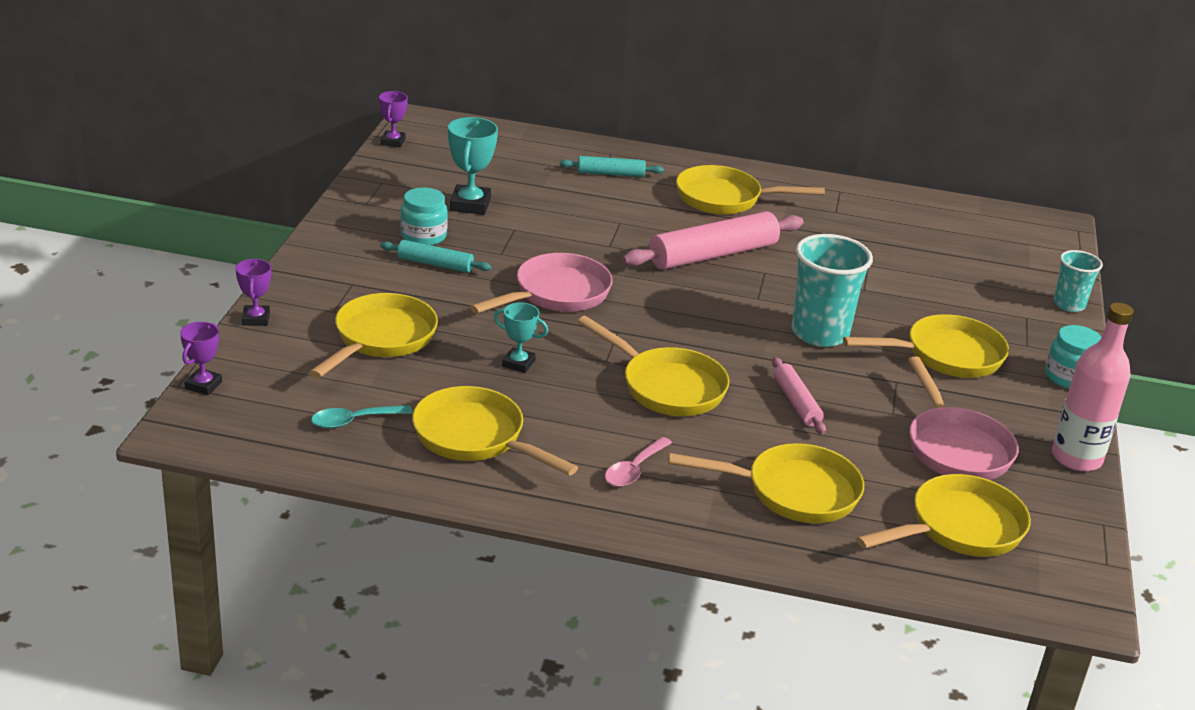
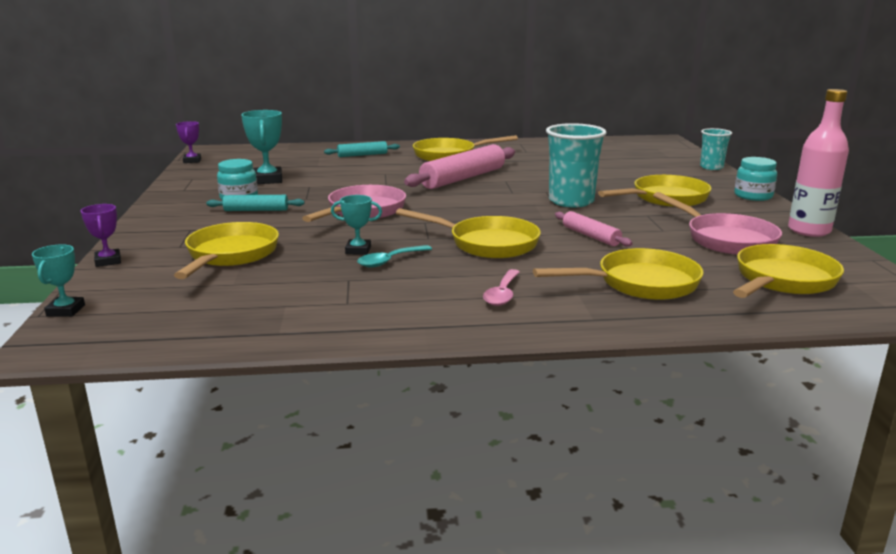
camera: 15 degrees left, 10 degrees down
purple trophy [180,322,222,395] -> turquoise trophy [32,244,85,317]
turquoise spoon [311,405,413,429] -> turquoise spoon moved to [357,245,432,267]
yellow pan [412,386,578,476] -> none

